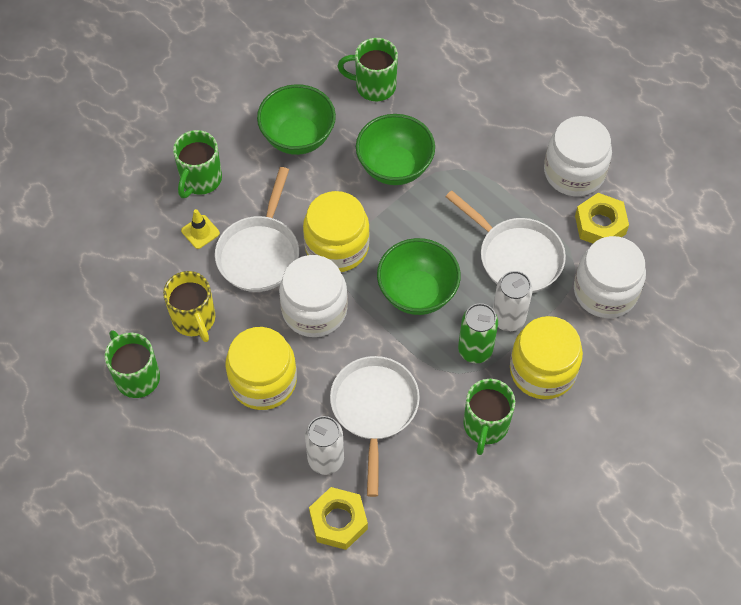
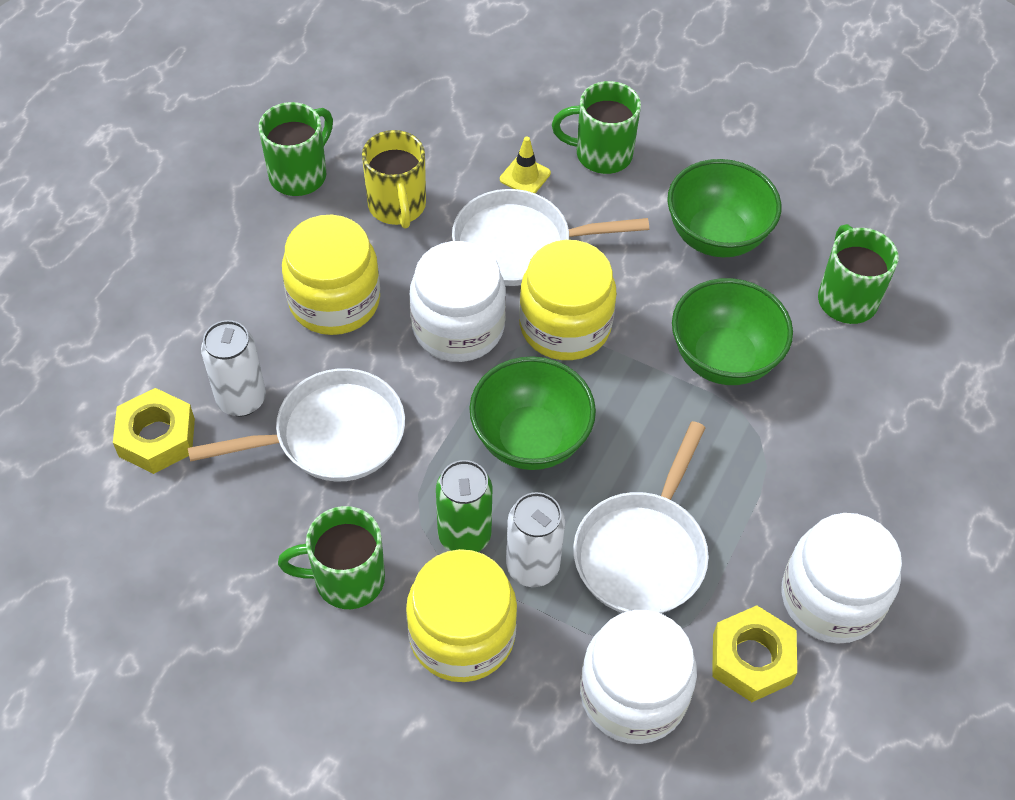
camera: 70 degrees right, 5 degrees down
yellow mug [163,271,215,342] -> yellow mug turned 60 degrees counterclockwise [362,130,426,229]

